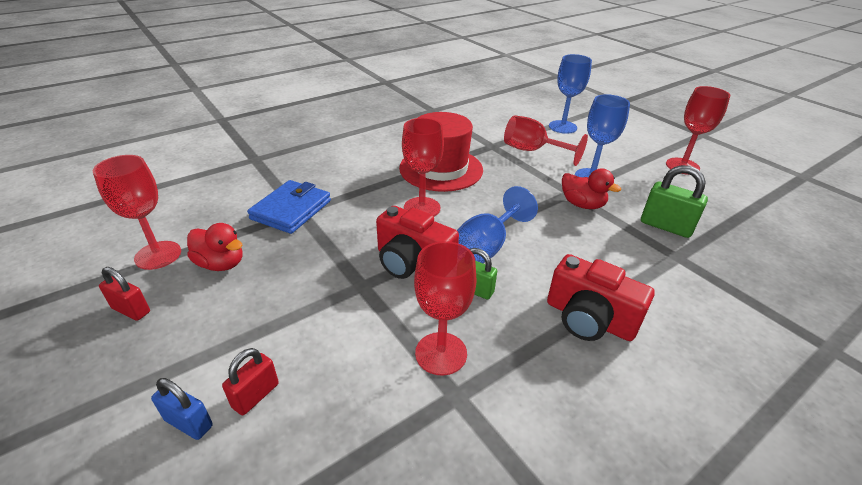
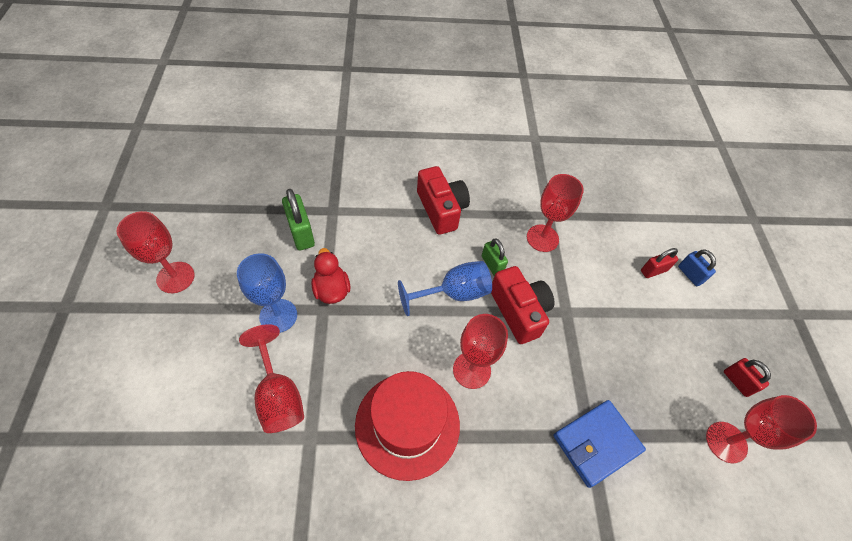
camera: 150 degrees left, 20 degrees up
red duck [187,223,243,271] -> none
blue goblet [549,54,592,134] -> none

